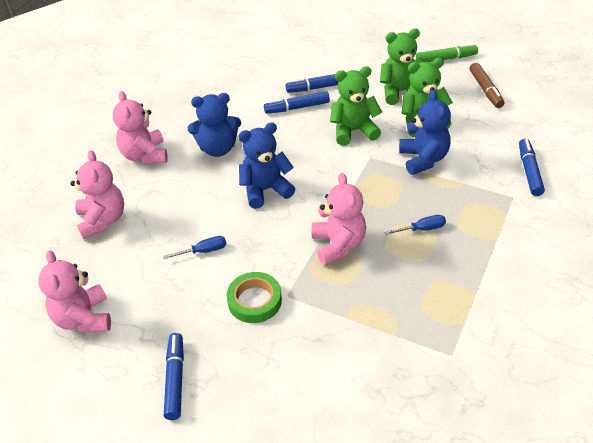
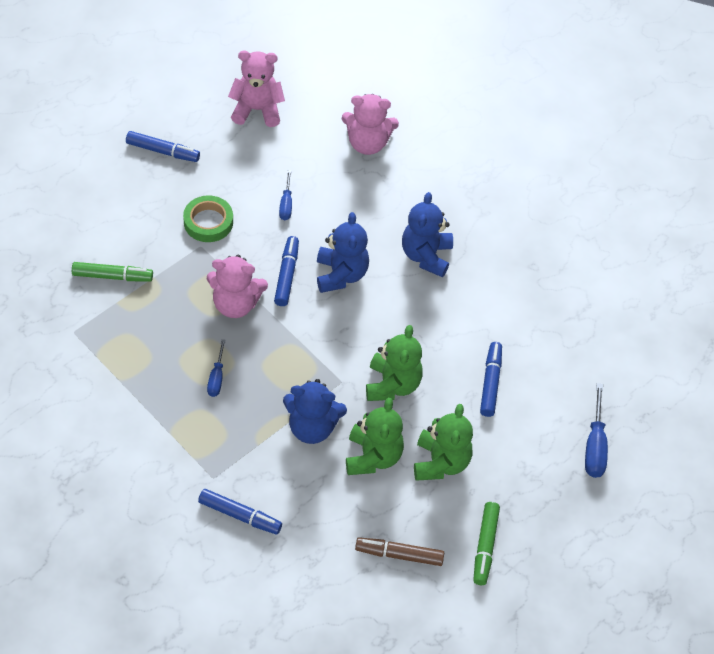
camera: 105 degrees right, 10 degrees up
pink teddy bear [113,91,168,164] -> none
blue marker [264,91,330,114] -> blue marker moved to [274,236,299,306]
none -> green marker [72,262,153,281]
none -> blue screwdriver [585,383,608,478]

